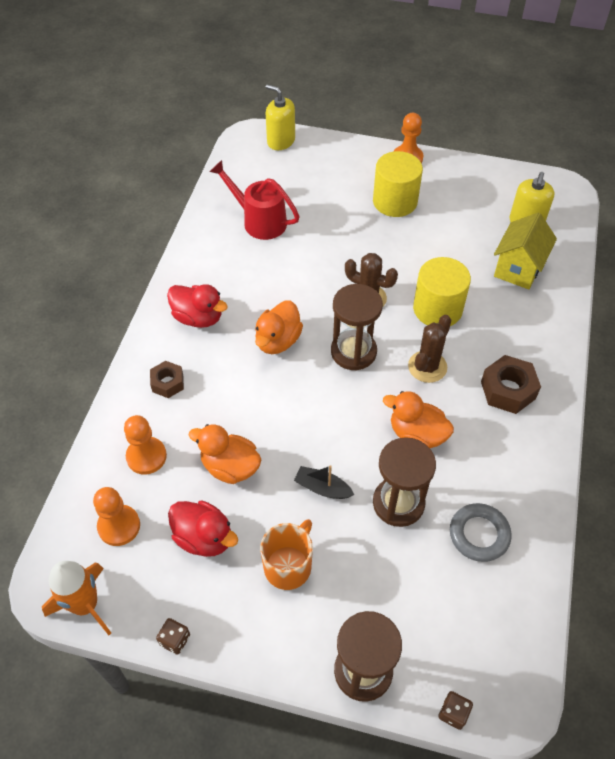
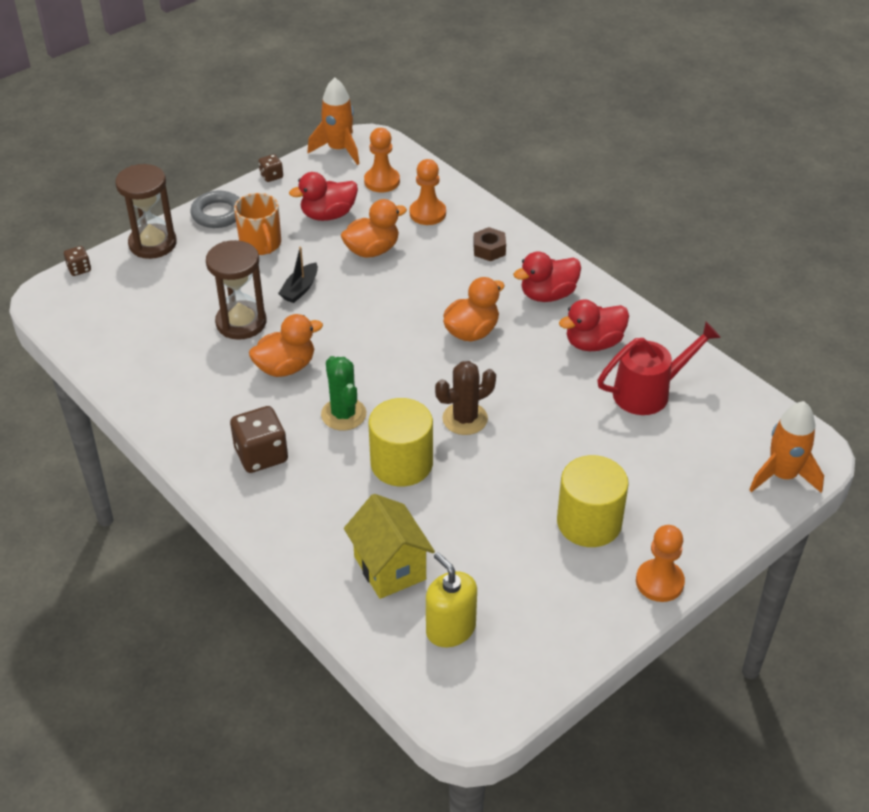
camera: 125 degrees right, 10 degrees down
orange duck [255,300,303,354] -> orange duck turned 75 degrees clockwise [443,277,505,342]
yellow soap dispenser [266,84,295,150] -> orange rocket [749,401,824,493]
black boat [294,465,354,499] -> black boat turned 150 degrees clockwise [278,247,318,303]
brown hourglass [331,284,383,371] -> none
brown cactus [408,315,451,383] -> green cactus [321,356,366,431]
grey ring [450,503,512,562] -> grey ring moved to [190,191,240,228]
brown nut [481,355,541,414] -> brown dice [230,406,288,473]
none -> red duck [559,299,629,351]

